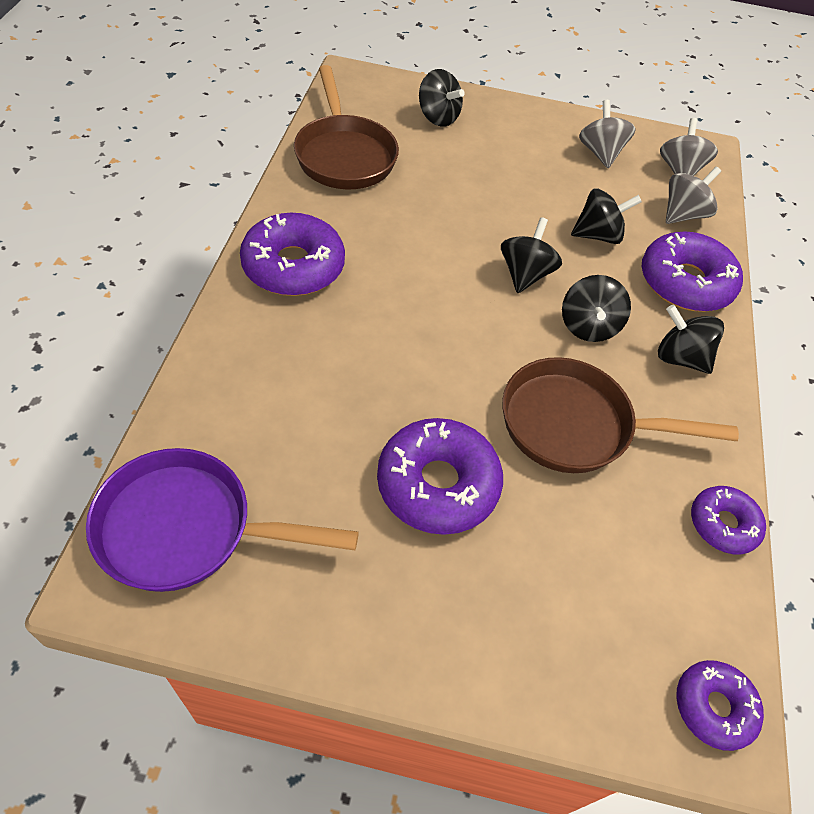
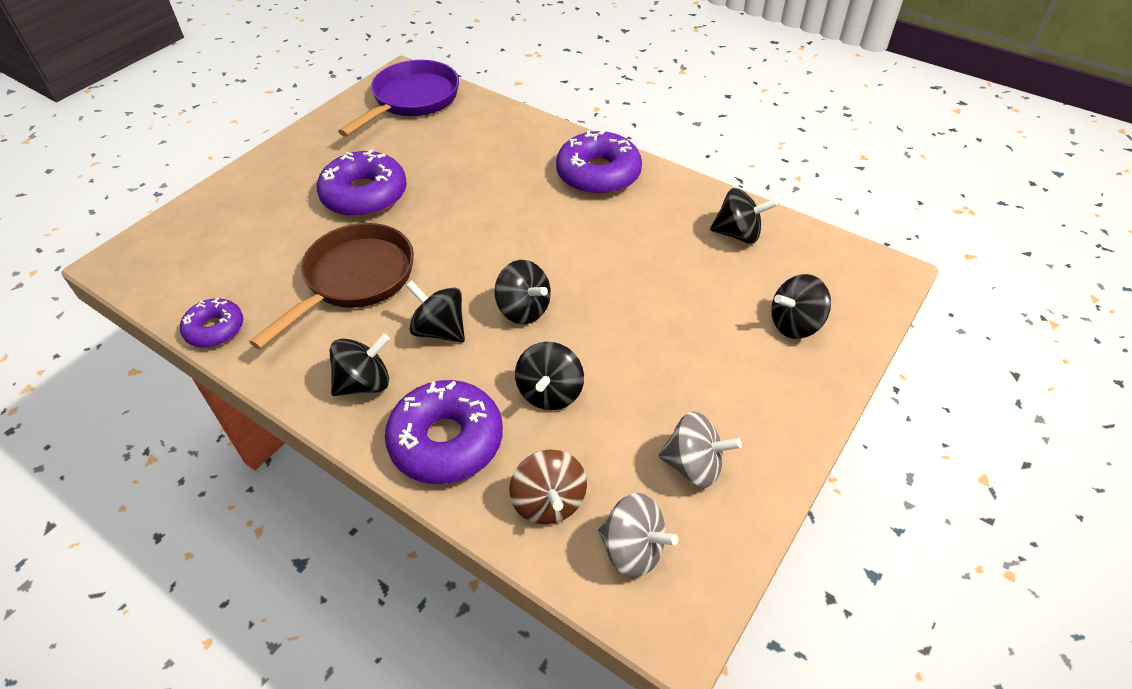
camera: 120 degrees right, 5 degrees down
brown pan [294,65,399,189] -> black spinning top [710,188,777,244]
grey spinning top [666,167,721,224] -> brown spinning top [509,450,587,524]
purple donut [676,660,764,751] -> none

